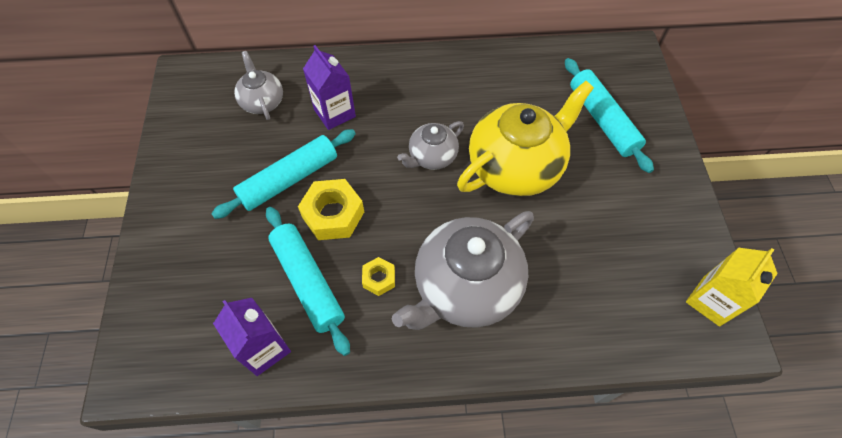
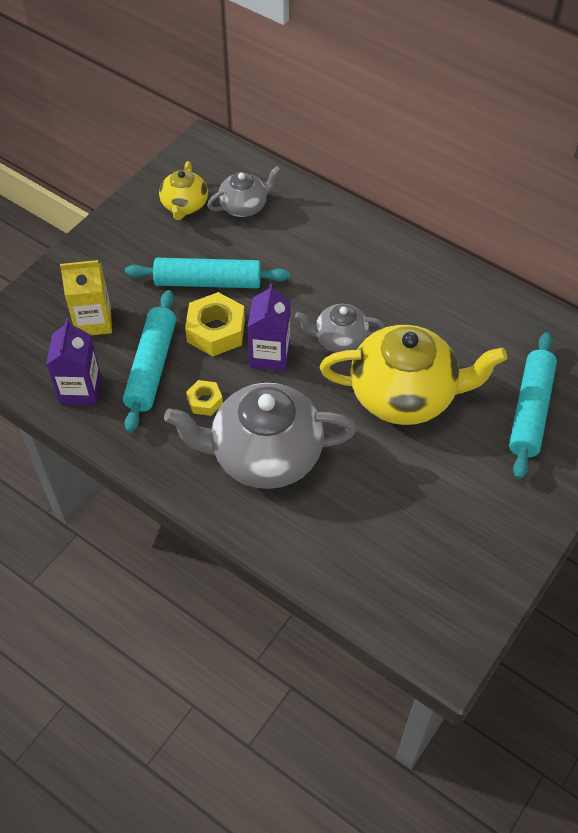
camera: 40 degrees right, 5 degrees down
grey teapot [234,51,283,120] -> grey teapot turned 45 degrees clockwise [207,166,281,217]
purple carton [303,45,356,130] -> purple carton moved to [247,283,290,371]
yellow carton [686,248,778,327] -> yellow carton moved to [60,260,112,335]
none -> yellow teapot [159,161,208,220]

